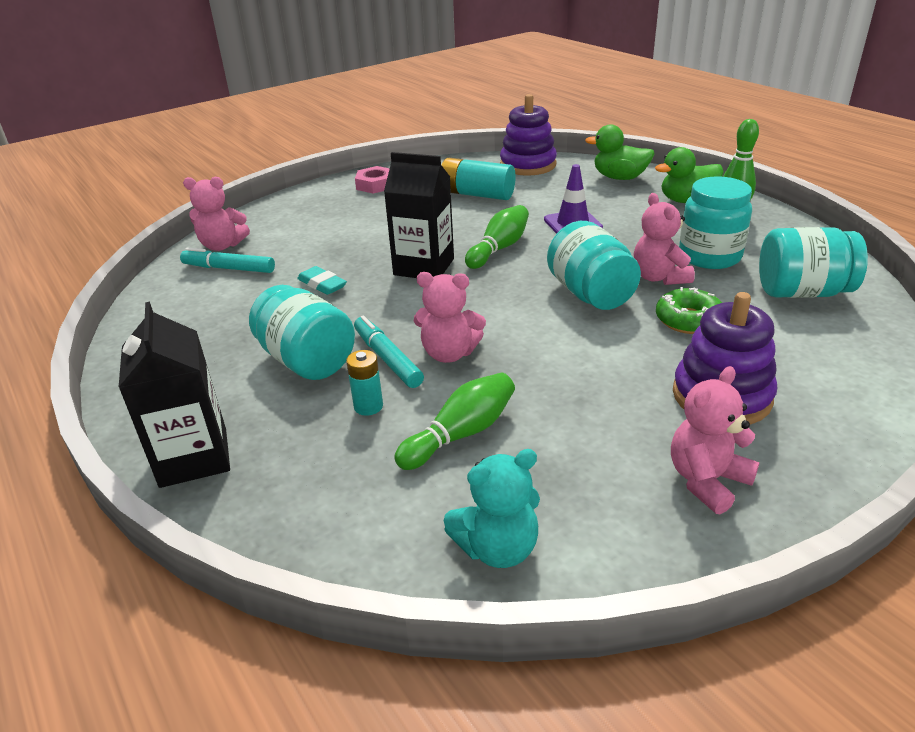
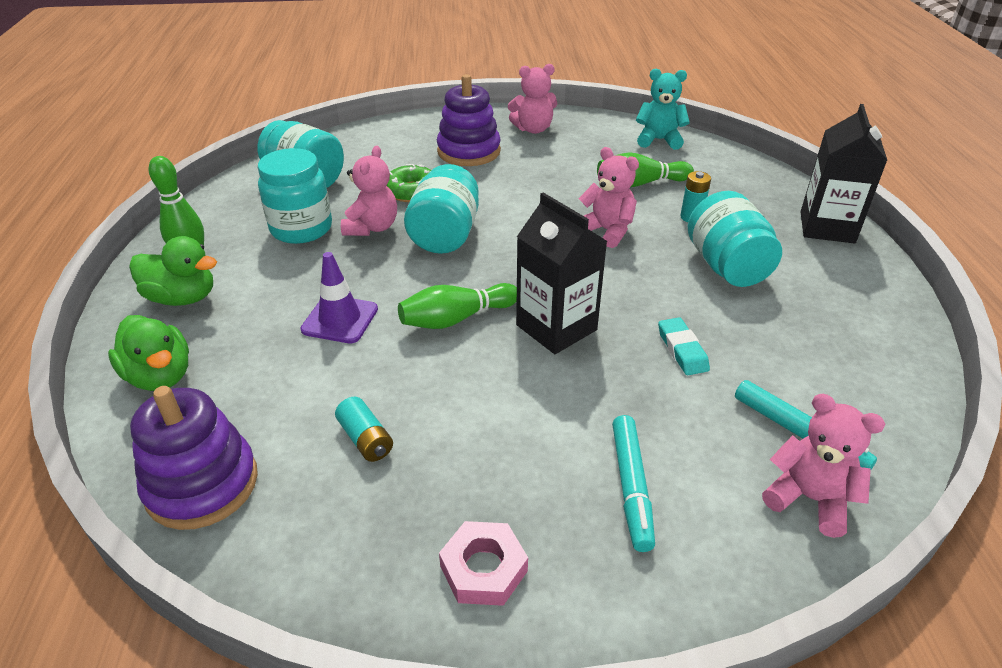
camera: 150 degrees left, 5 degrees up
turquoise marker [354,315,424,388] -> turquoise marker moved to [612,415,655,552]
turquoise battery [442,158,516,200] -> turquoise battery [335,397,393,462], size x0.56

